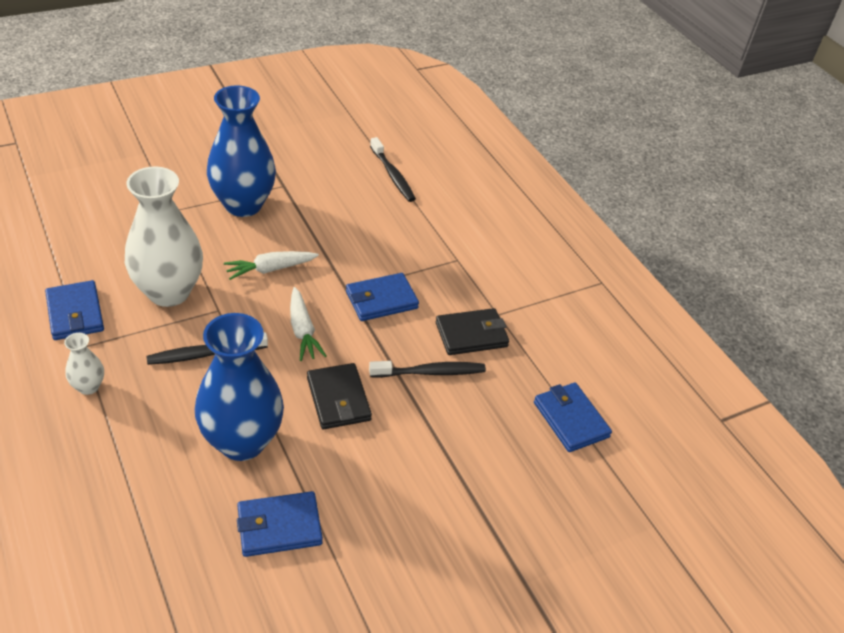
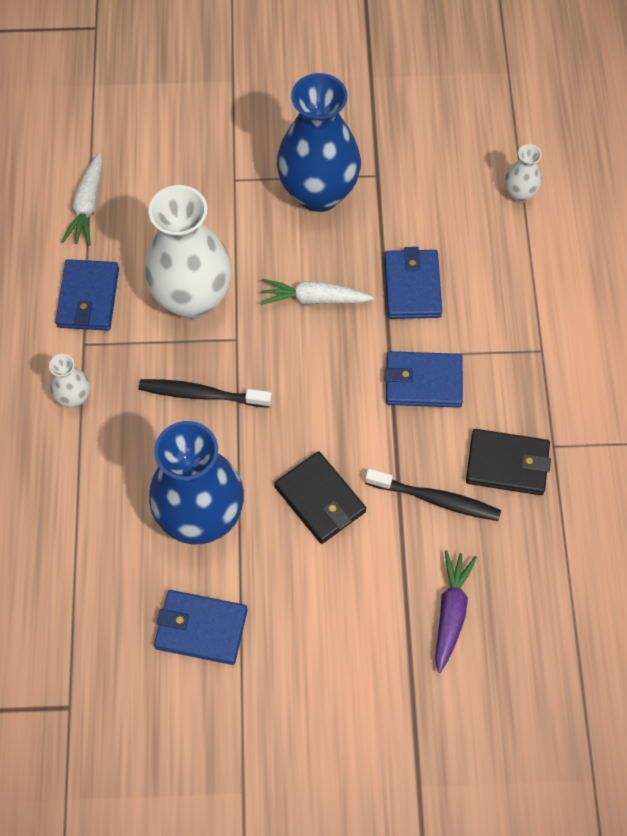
camera: 30 degrees right, 20 degrees up
white carrot [290,287,326,361] -> white carrot moved to [62,152,102,246]
black wallet [307,363,372,429] -> black wallet turned 45 degrees counterclockwise [274,451,366,544]
black toothbrush [370,137,416,202] -> white vase [505,144,542,203]
blue wallet [534,383,612,452] -> blue wallet moved to [384,247,442,319]
none -> purple carrot [435,550,477,673]

